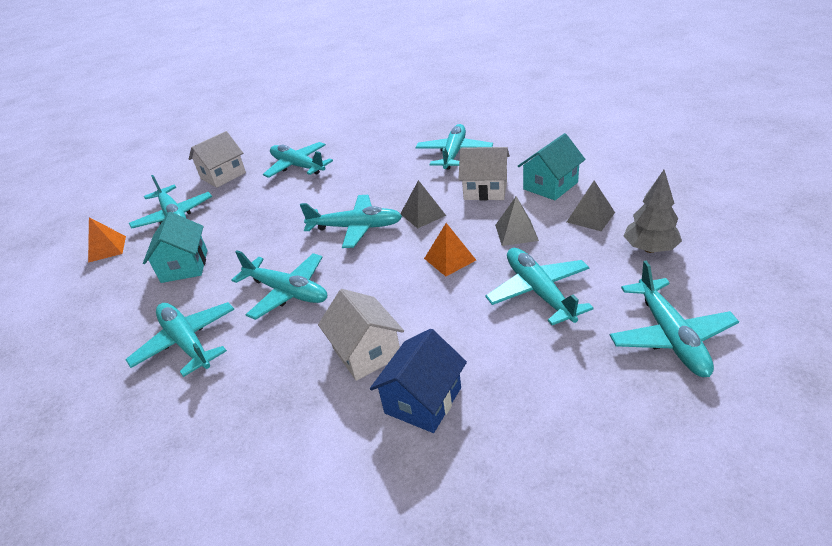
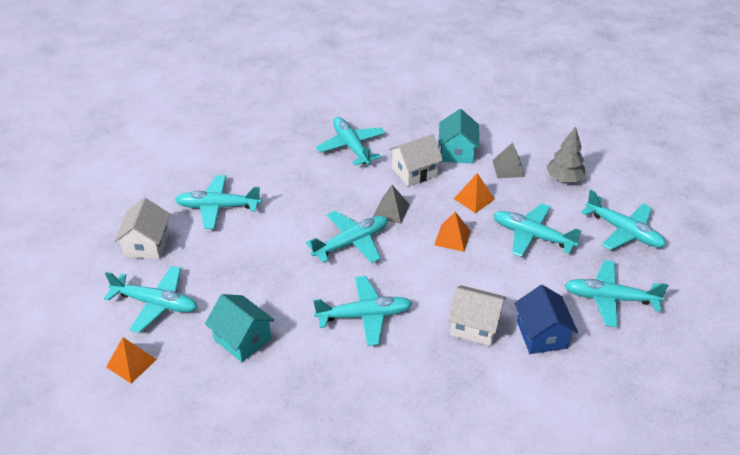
camera: 45 degrees left, 5 degrees up
turquoise plane [125,302,235,377] -> turquoise plane moved to [564,260,669,327]
grey pyramid [495,196,539,246] -> orange pyramid [454,173,495,213]

